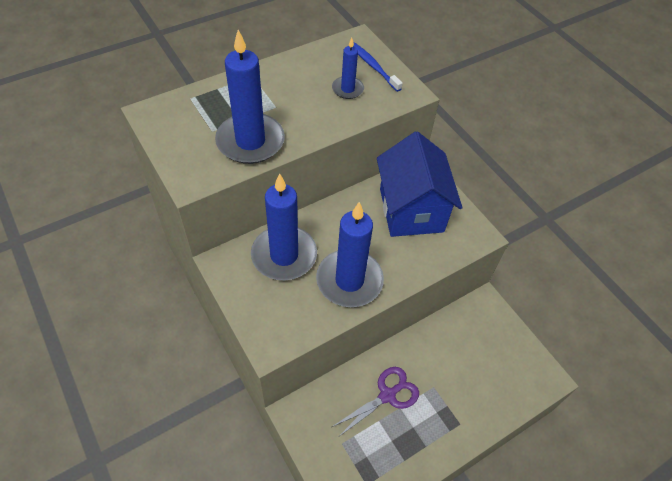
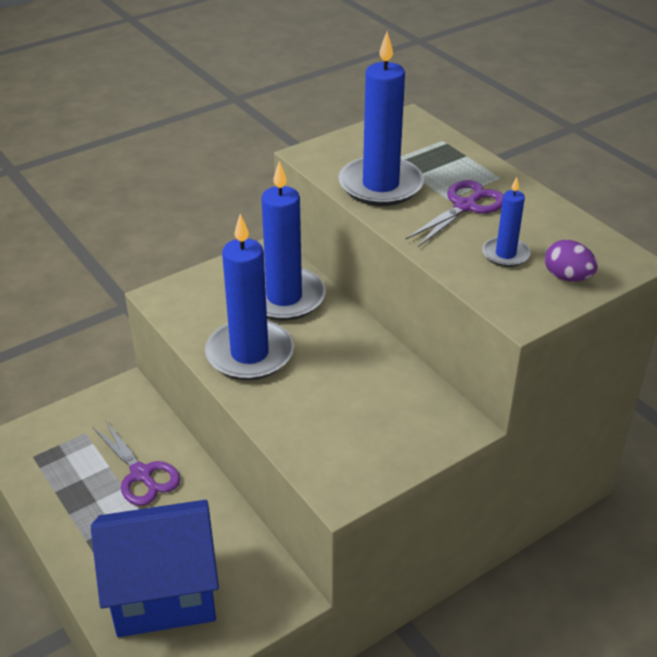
camera: 90 degrees right, 15 degrees down
blue toothbrush [354,42,403,92] -> purple egg [545,240,598,282]
blue house [377,131,462,237] -> blue house moved to [91,500,219,637]
none -> purple scissors [406,180,504,247]

